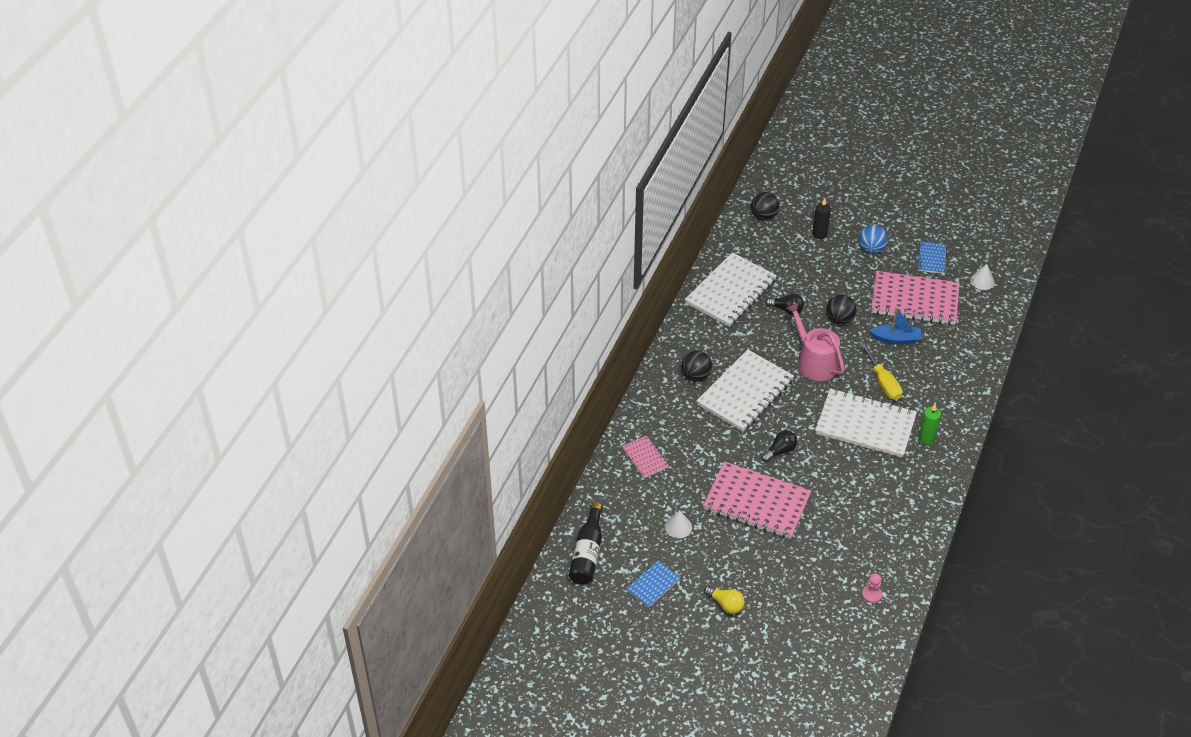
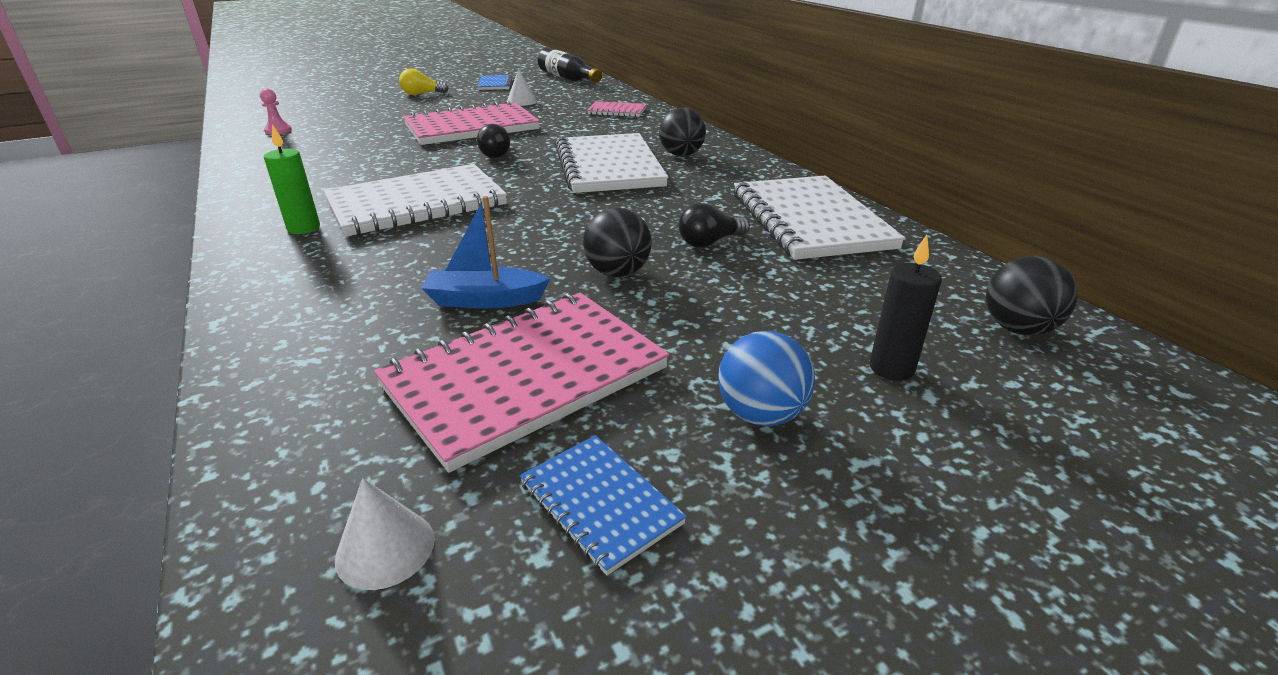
camera: 130 degrees right, 15 degrees down
pink watering can [786,303,845,381] -> none
yellow screwdriver [860,343,902,400] -> none
blue boat [870,307,922,344] -> blue boat turned 45 degrees clockwise [421,196,550,309]

